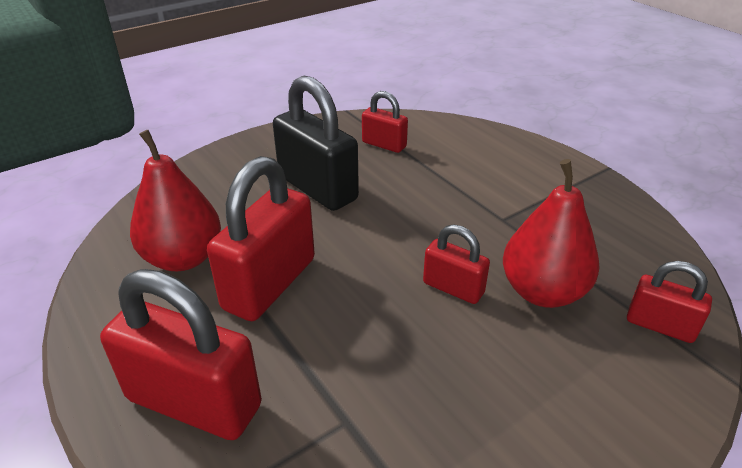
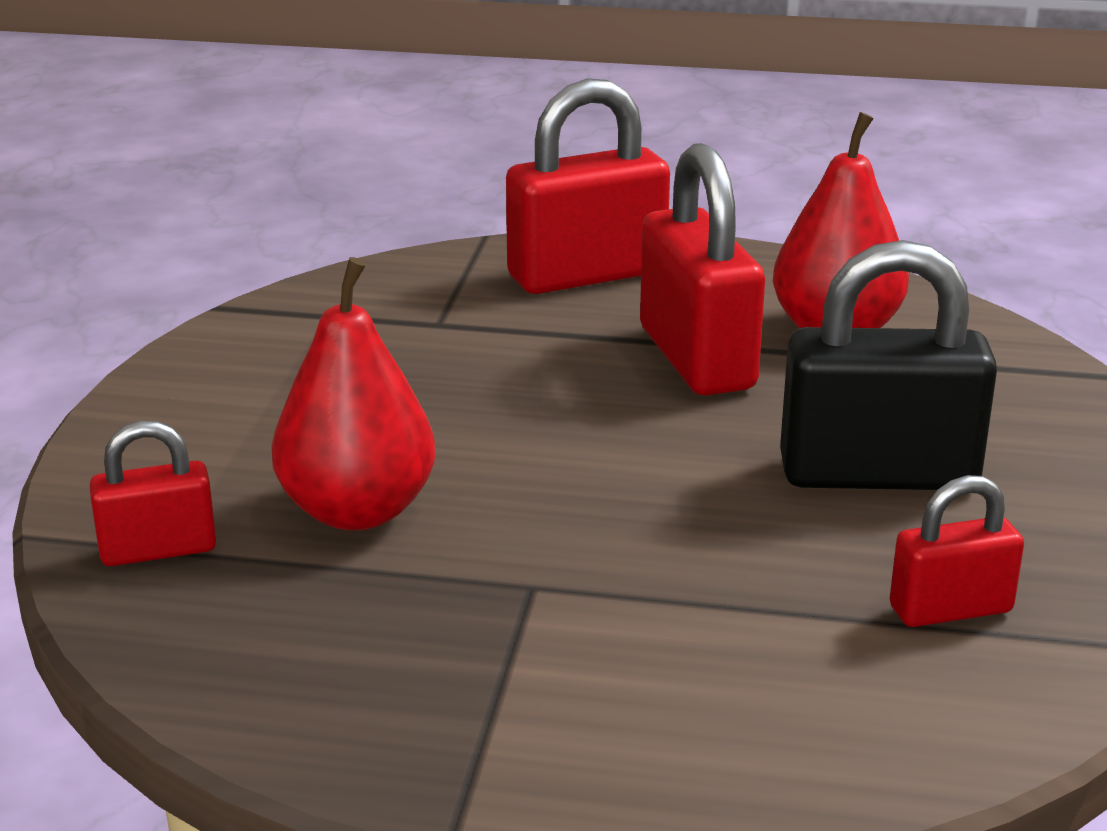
camera: 135 degrees right, 10 degrees down
red padlock [423,224,490,304] -> none

